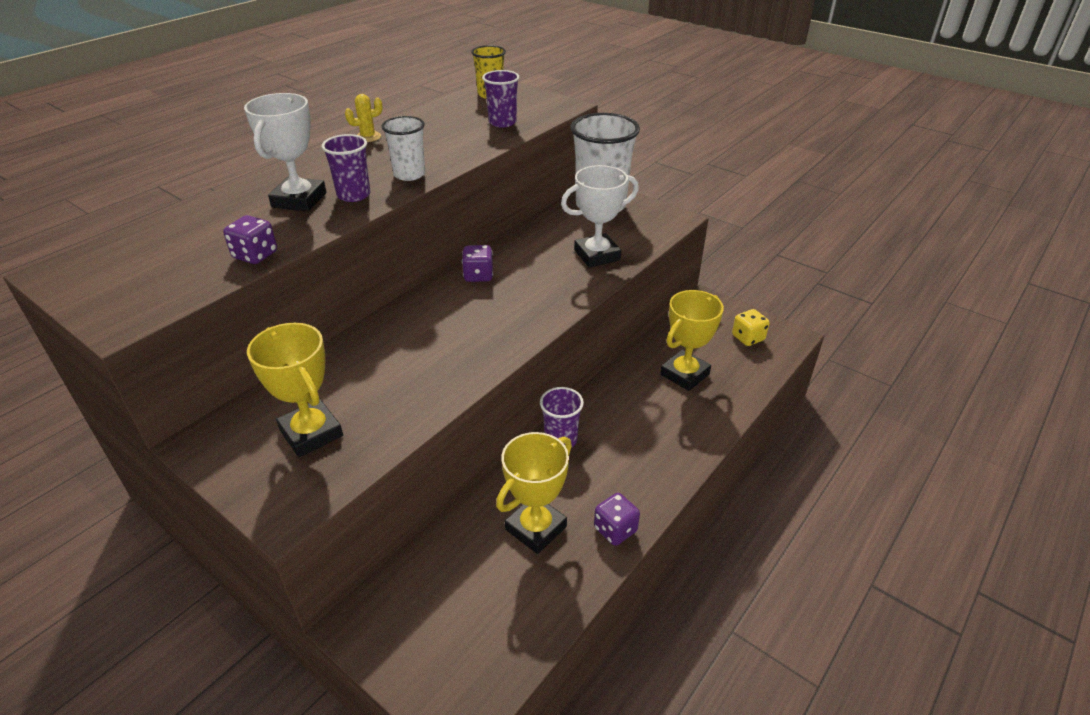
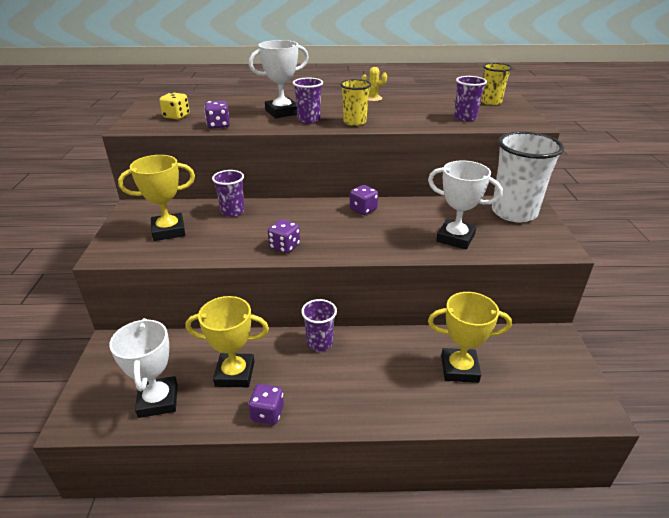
camera: 50 degrees right, 5 degrees down
yellow trophy [247,323,343,457] -> yellow trophy turned 60 degrees clockwise [118,155,195,241]
white cup [381,116,425,181] -> yellow cup [340,79,371,126]
yellow dice [732,309,770,346] -> yellow dice moved to [159,92,190,120]
none -> white trophy [109,318,177,418]
none -> purple cup [212,170,244,217]
none -> purple dice [268,219,300,253]

